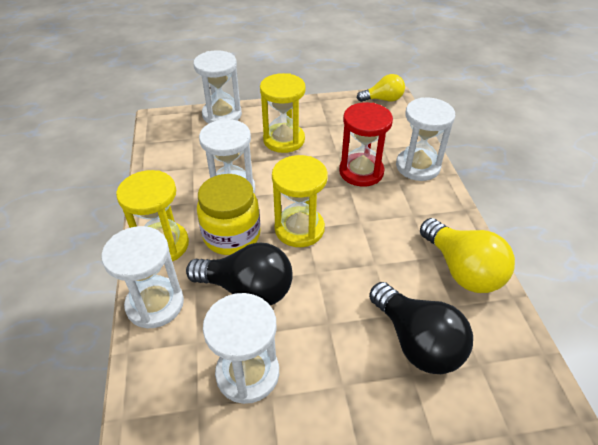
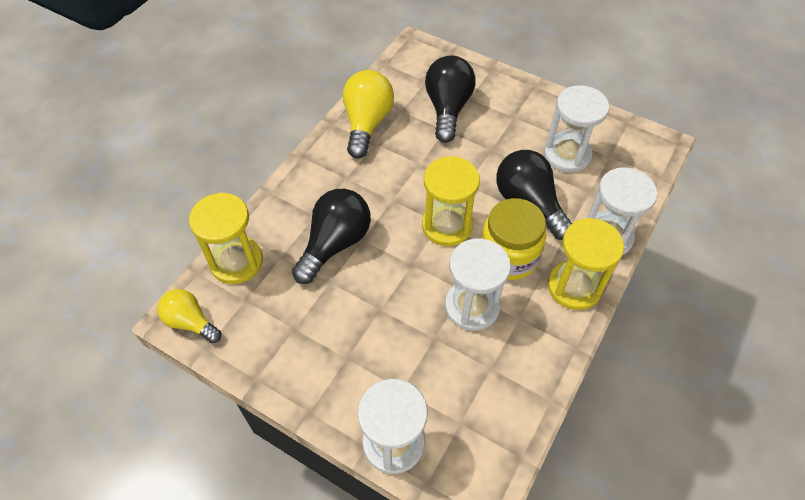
camera: 140 degrees left, 10 degrees up
yellow hourglass [260,73,306,153] -> yellow hourglass moved to [189,193,263,284]
red hourglass [339,102,393,187] -> black light bulb [292,189,371,284]
white hourglass [396,97,455,181] -> none

